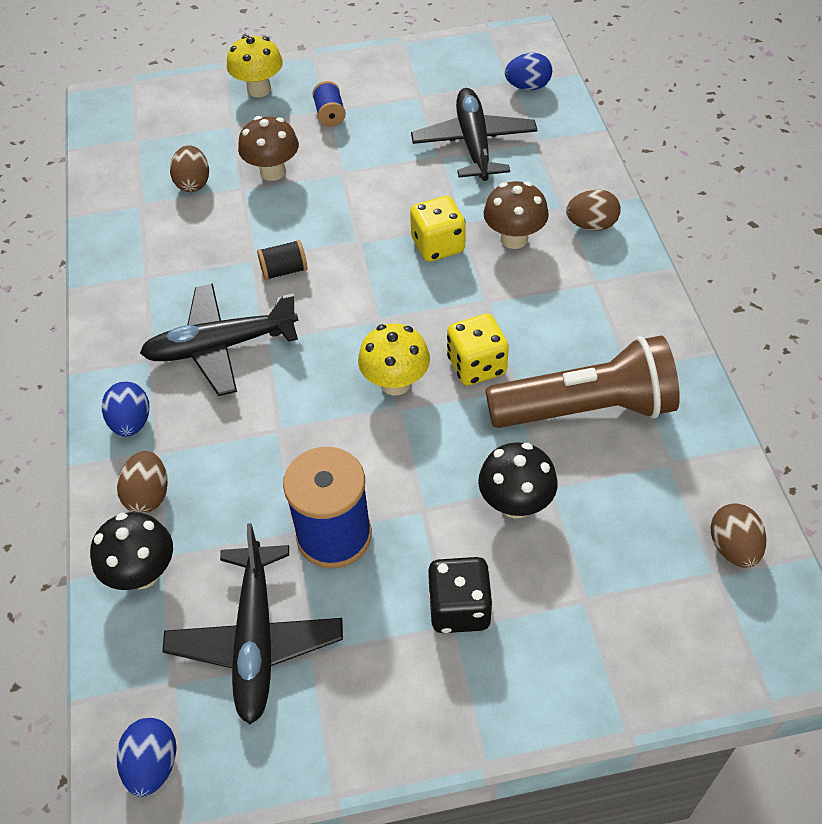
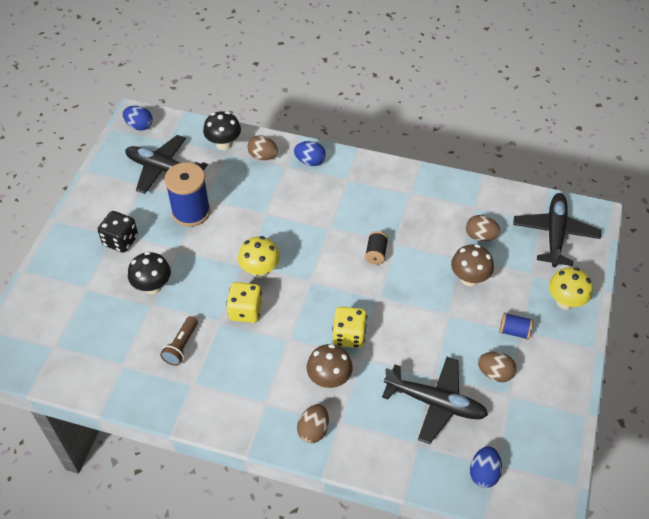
camera: 115 degrees right, 0 degrees up
black plane [140,284,299,396] -> black plane moved to [513,193,601,267]
brown flashlight [486,335,680,428] -> brown flashlight [160,316,198,366], size x0.47
brown egg [710,503,766,568] -> brown egg moved to [478,352,516,382]

